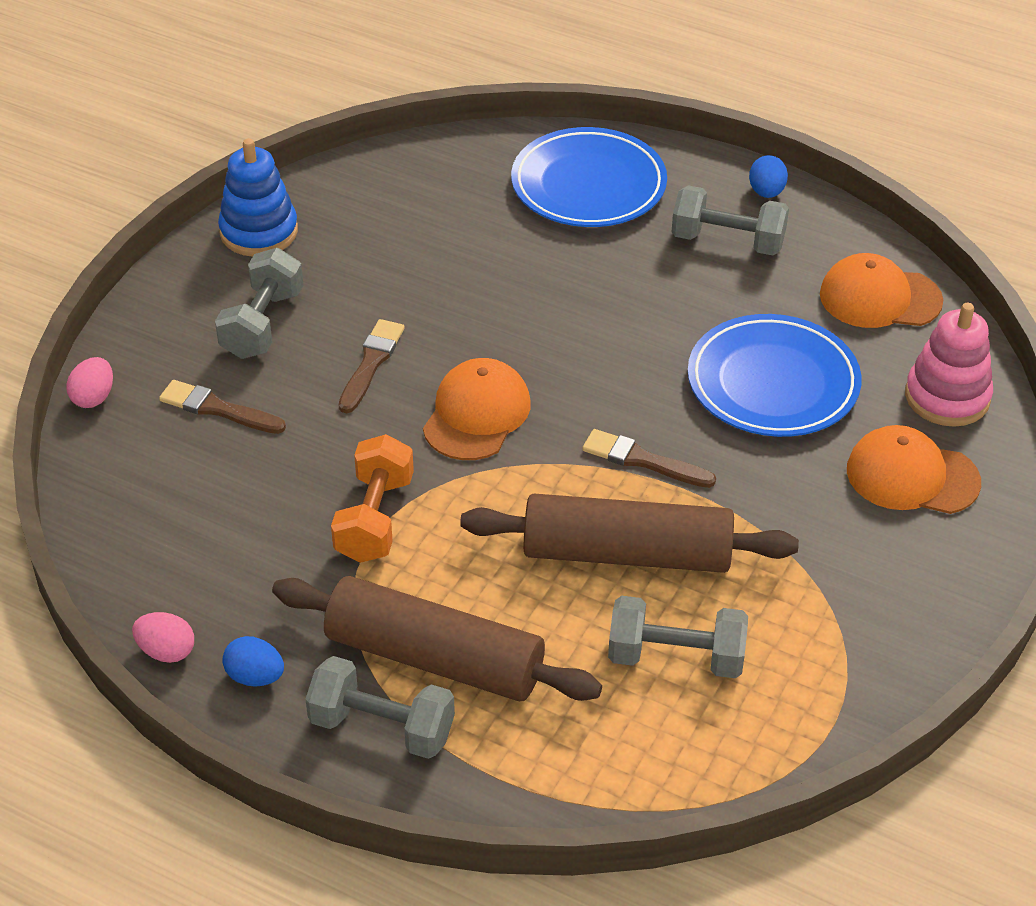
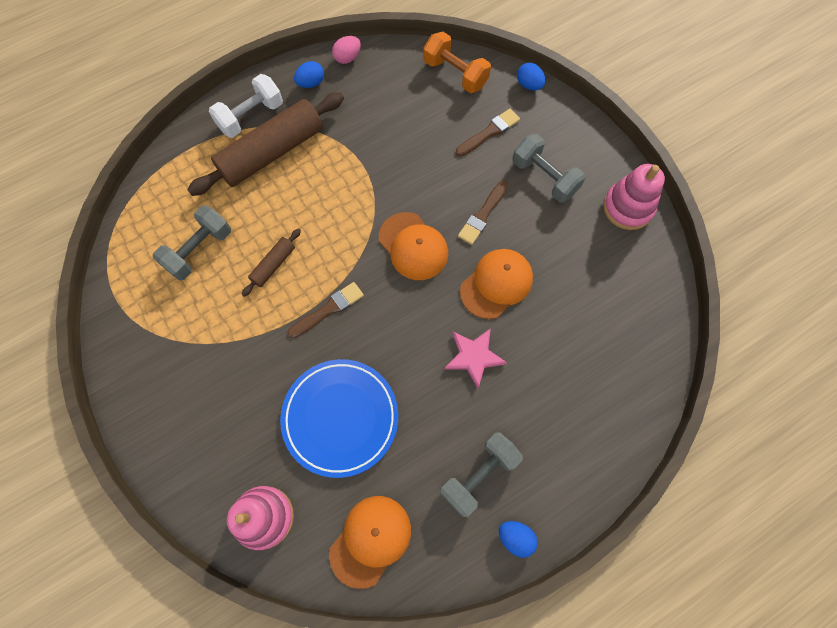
camera: 120 degrees right, 25 degrees up
pink egg [66,357,113,408] -> blue egg [517,63,546,90]
blue stacking toy [218,138,298,257] -> pink stacking toy [603,164,665,230]
grey dumbbell [305,656,455,759] -> white dumbbell [209,74,283,138]
orange dumbbell [331,434,414,563] -> orange dumbbell moved to [423,32,491,93]
brown brush [339,319,404,413] -> brown brush turned 75 degrees clockwise [458,180,509,245]
brown rolling pin [460,494,799,573] -> brown rolling pin [242,228,301,297], size x0.46
blue plate [511,127,667,227] -> none
orange cap [847,425,981,514] -> orange cap moved to [460,249,533,319]
none -> pink star [444,328,507,389]

